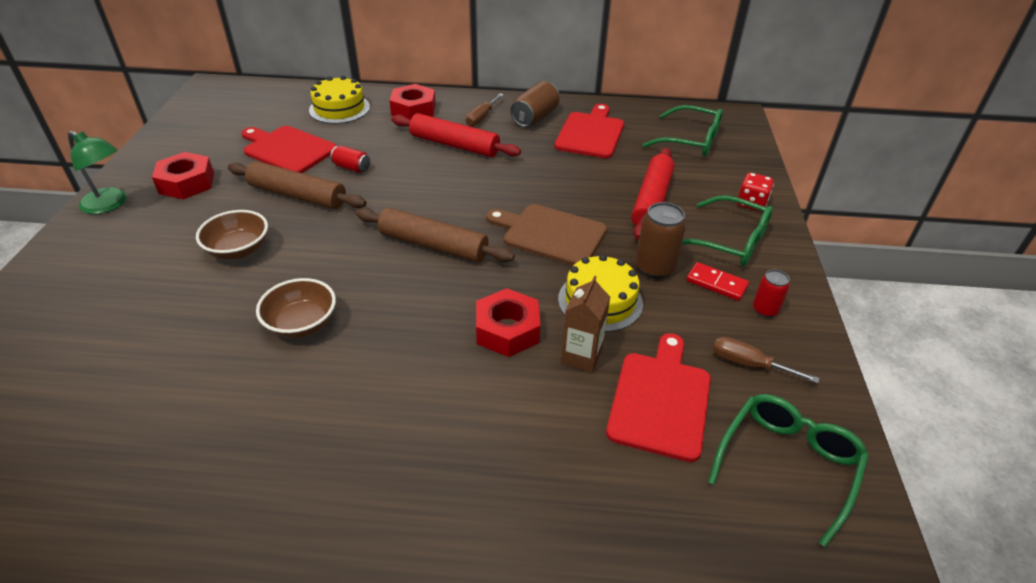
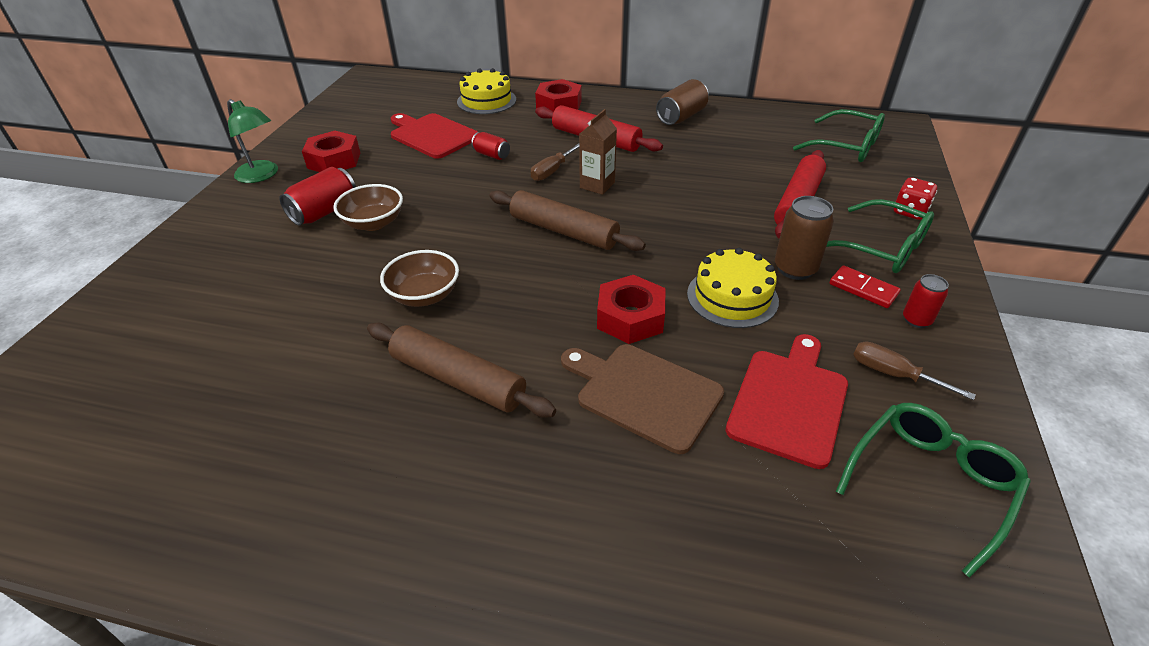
camera: 10 degrees right, 0 degrees up
brown rolling pin [228,161,367,209] -> brown rolling pin moved to [367,323,556,418]
brown screwdriver [466,93,504,127] -> brown screwdriver moved to [531,143,579,181]
brown cutting board [486,204,607,265] -> brown cutting board moved to [561,344,724,454]
red cutting board [554,104,624,158] -> none
brown carton [561,276,610,373] -> brown carton moved to [579,109,617,195]
none -> red can [279,167,356,226]

